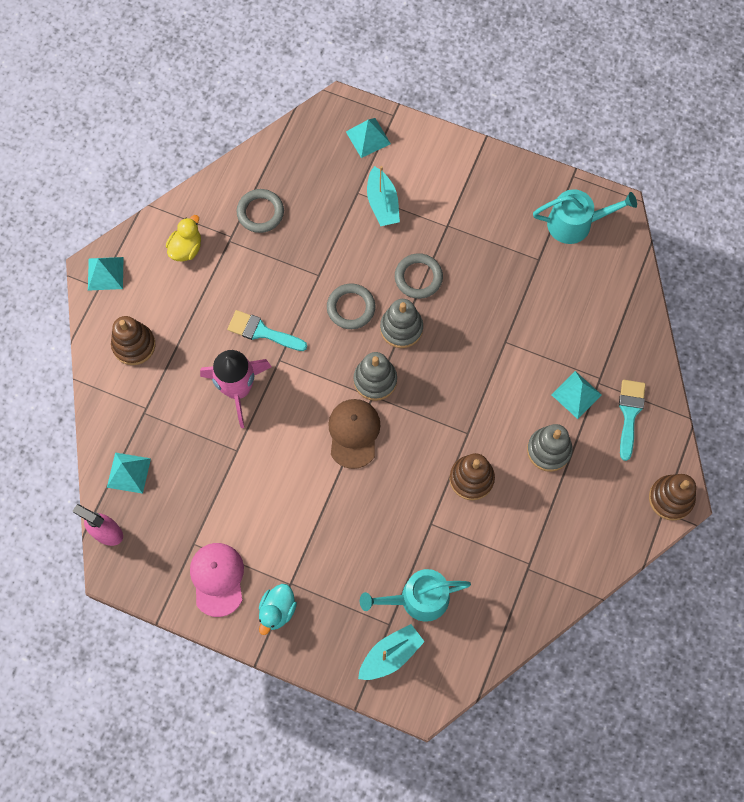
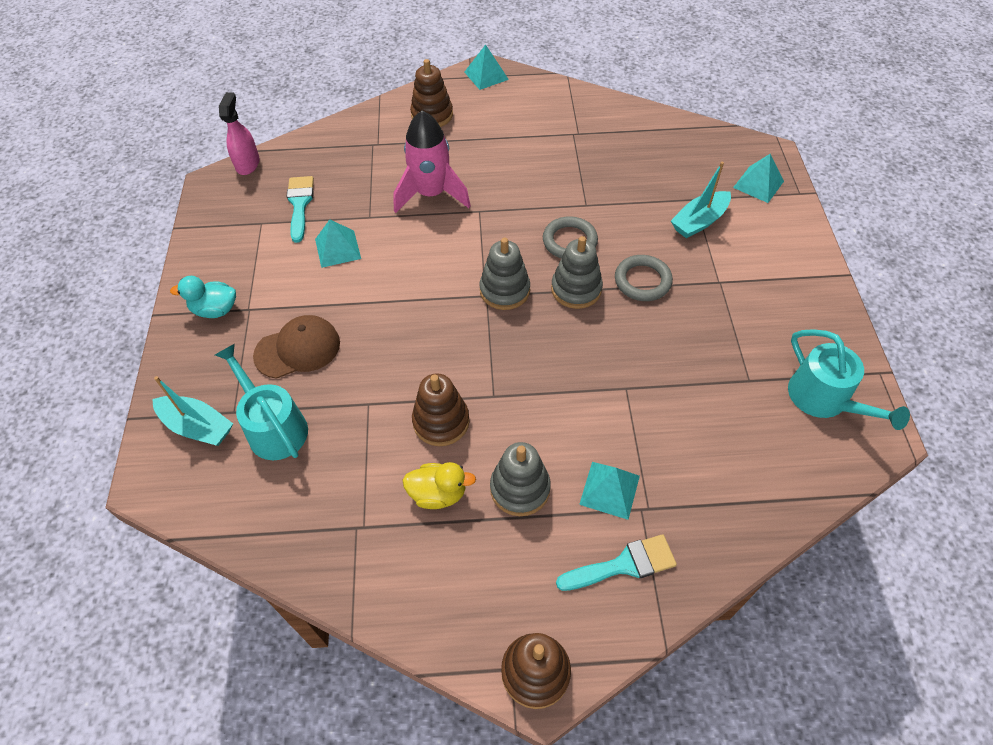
camera: 65 degrees right, 15 degrees down
turquoise pyramid [107,453,151,494] -> turquoise pyramid moved to [315,219,361,268]
yellow duck [166,215,201,261] -> yellow duck moved to [402,462,476,509]
pink cap [190,543,244,617] -> none
turquoise brush [227,310,307,351] -> turquoise brush moved to [286,176,314,243]
grey ring [237,189,284,233] -> none
brown cap [328,399,380,469] -> brown cap moved to [253,315,340,379]

